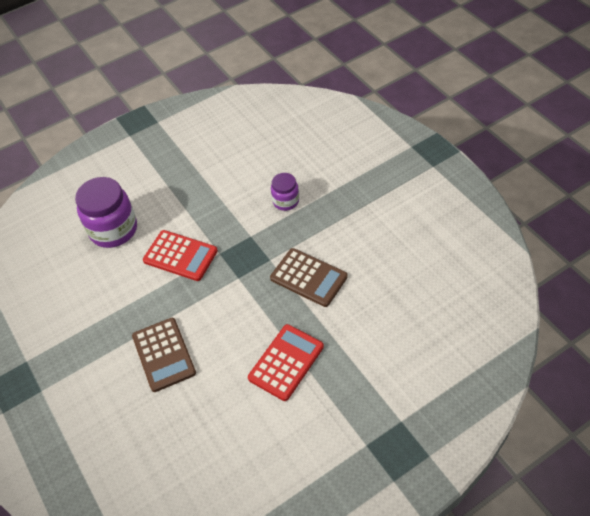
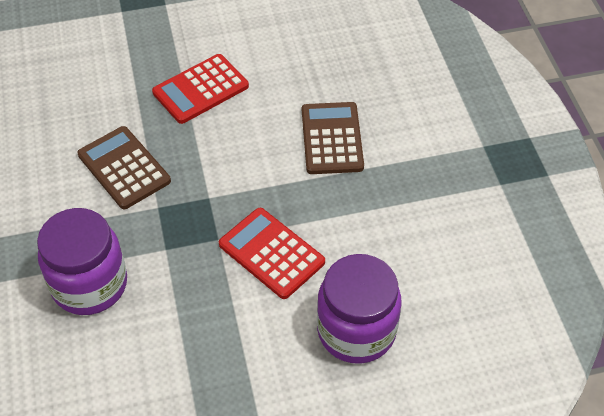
camera: 165 degrees left, 0 degrees up
purple jar [271,173,299,211] -> purple jar [37,208,127,315], size x1.83

